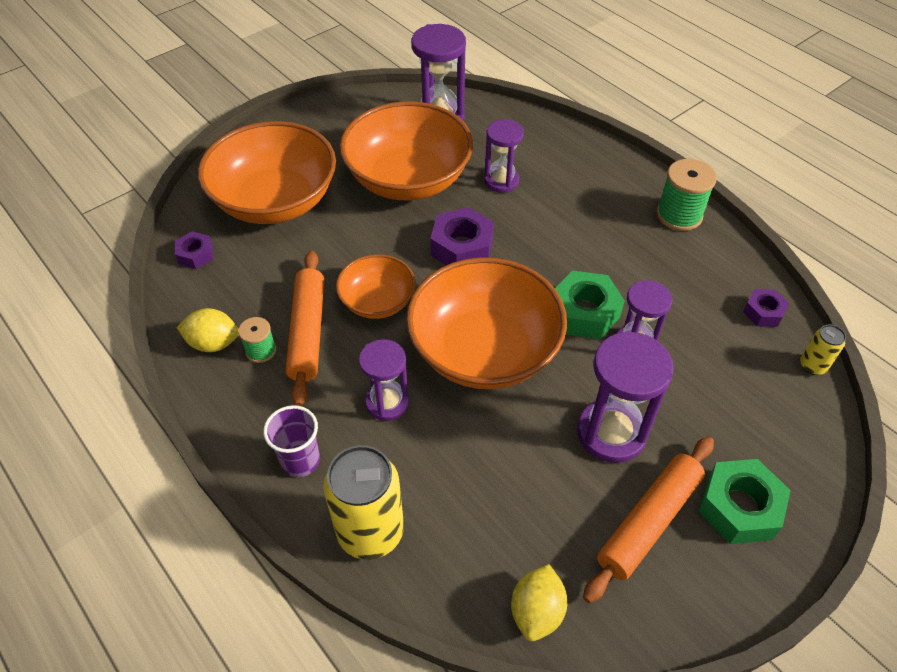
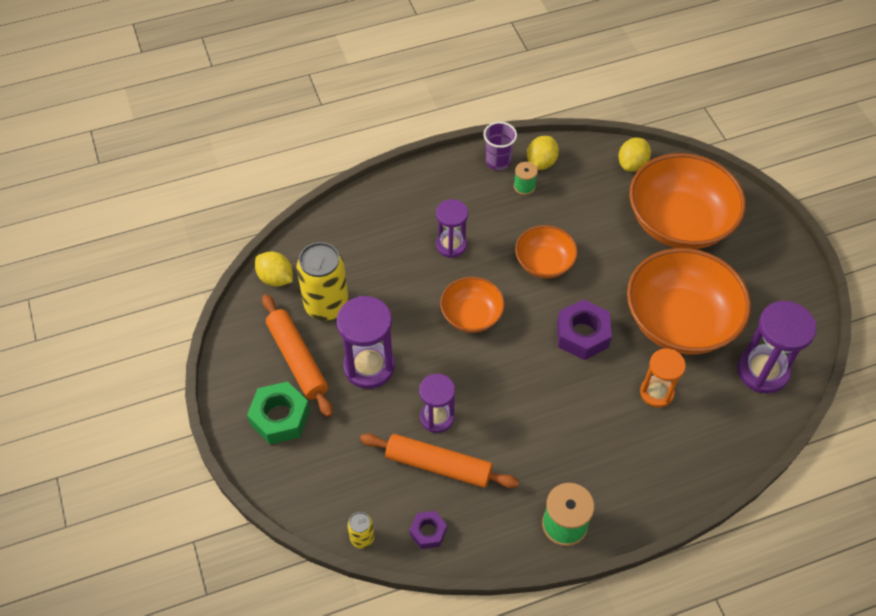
camera: 110 degrees right, 5 degrees up
purple nut [175,231,213,269] -> yellow lemon [618,138,651,172]
purple cup [263,405,320,477] -> purple cup moved to [483,122,517,170]
orange rolling pin [286,251,324,406] -> orange rolling pin moved to [360,433,519,488]
yellow can [323,445,404,560] -> yellow can moved to [297,242,349,321]
orange bowl [406,257,567,389] -> orange bowl [440,277,505,333], size x0.53
purple hourglass [484,119,524,193] -> orange hourglass [640,348,686,408]
green nut [555,271,625,339] -> none

